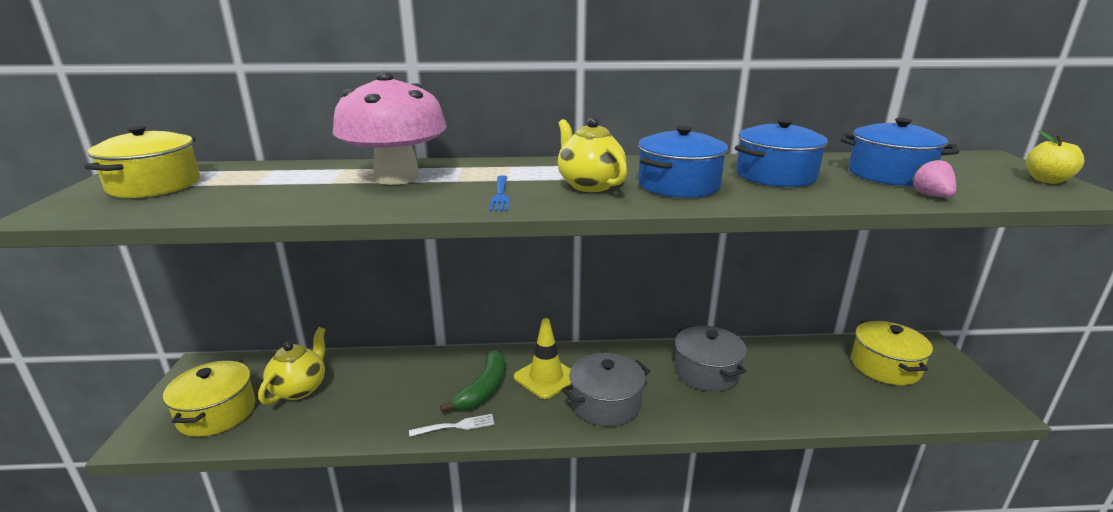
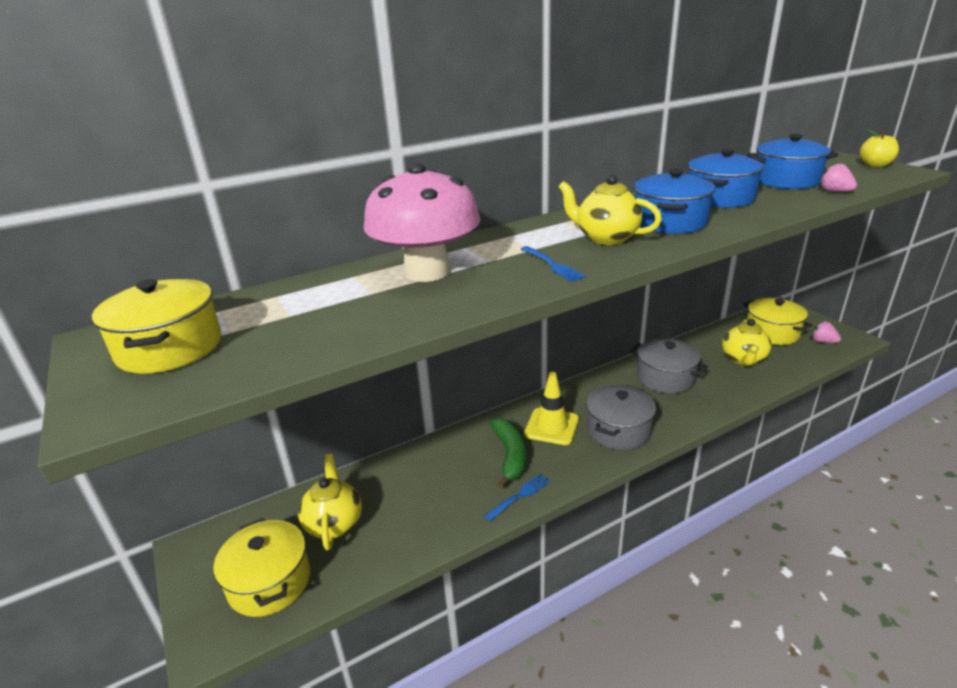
camera: 25 degrees left, 5 degrees up
white fork [409,414,495,437] -> blue fork [485,474,550,521]
none -> yellow teapot [722,319,771,366]
none -> pink strawberry [812,321,841,343]

